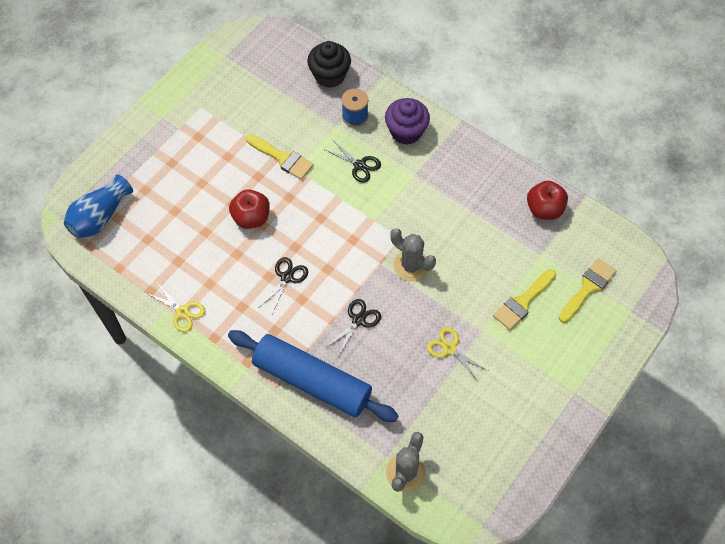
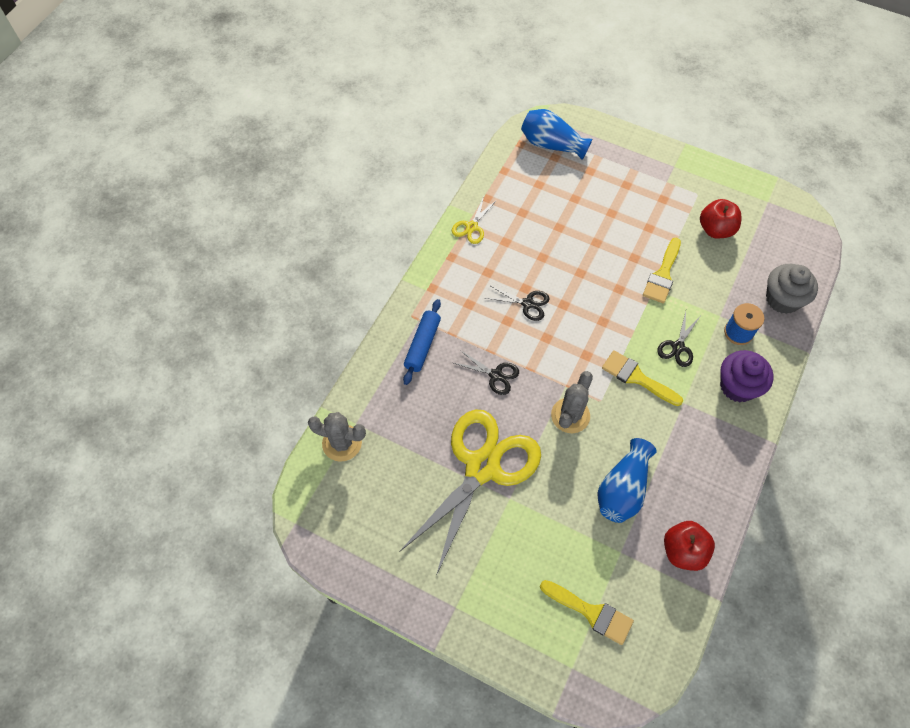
camera: 80 degrees right, 0 degrees up
blue rolling pin [228,330,399,422] -> blue rolling pin [403,299,441,385], size x0.53
red apple [229,189,270,229] -> red apple moved to [700,199,742,239]
black cupcake [307,41,351,88] -> grey cupcake [766,264,818,314]
yellow scissors [427,327,488,382] -> yellow scissors [400,409,541,576], size x2.44
yellow brush [493,269,556,330] -> yellow brush moved to [602,350,683,406]
none -> blue vase [598,438,657,523]

